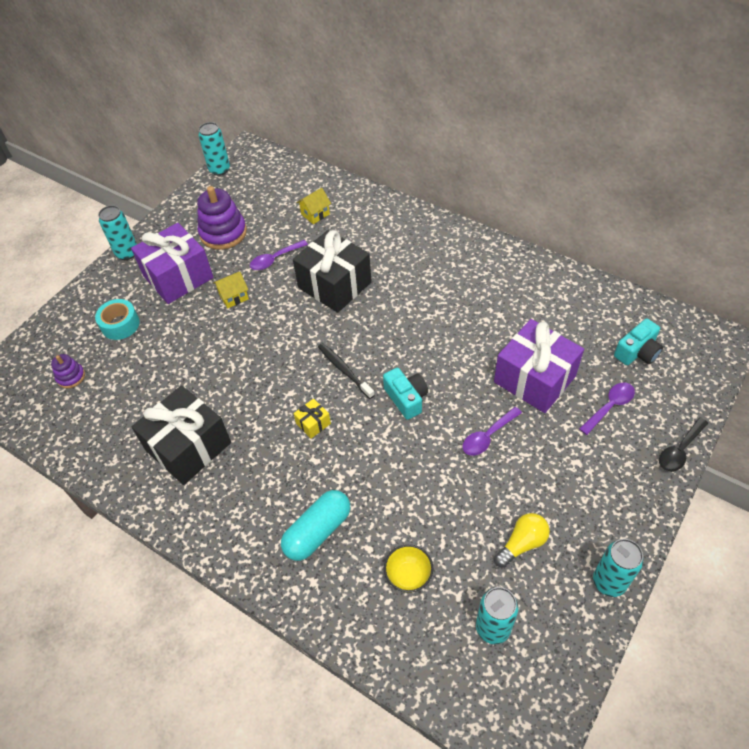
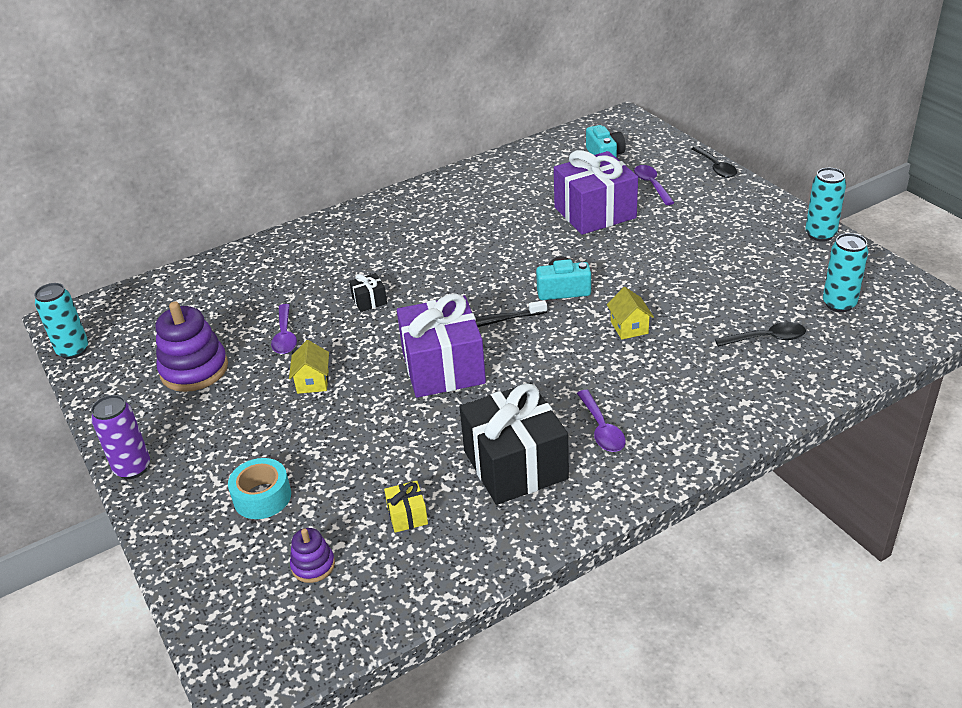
camera: 65 degrees left, 15 degrees down
turquoise can [98,205,137,260] -> purple can [91,395,150,479]
purple gift [131,223,213,304] -> purple gift moved to [397,293,486,398]
turquoise capsule [281,490,350,561] -> none
black gift [293,230,372,313] -> black gift [349,273,387,312], size x0.42
yellow gift [293,398,331,439] -> yellow gift moved to [384,481,428,533]
yellow house [297,188,331,224] -> yellow house moved to [607,287,654,340]
yellow bowl [384,544,433,593] -> black spoon [715,322,806,347]
purple spoon [462,407,522,456] -> purple spoon moved to [577,390,626,452]
yellow light bulb [494,513,550,568] -> none

